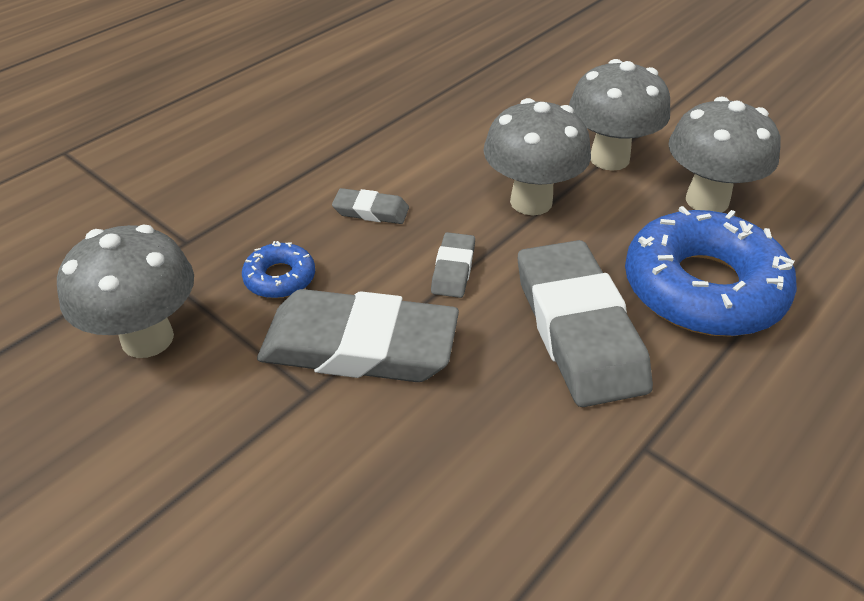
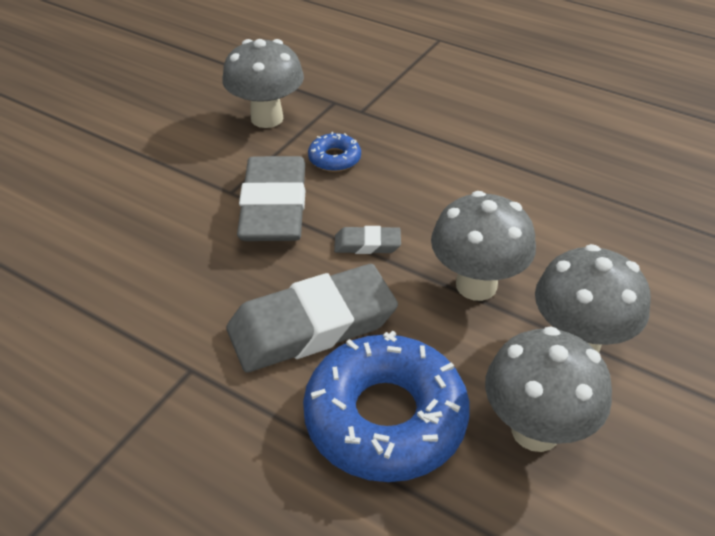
camera: 80 degrees right, 0 degrees up
grey eraser [332,188,409,224] -> none

